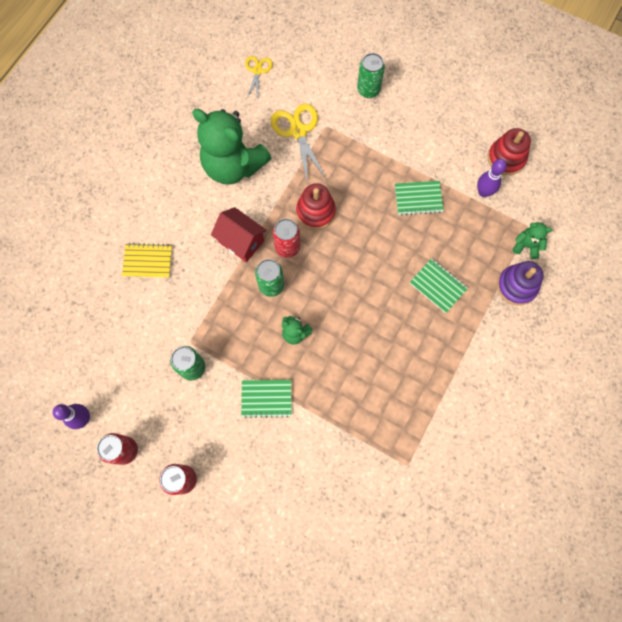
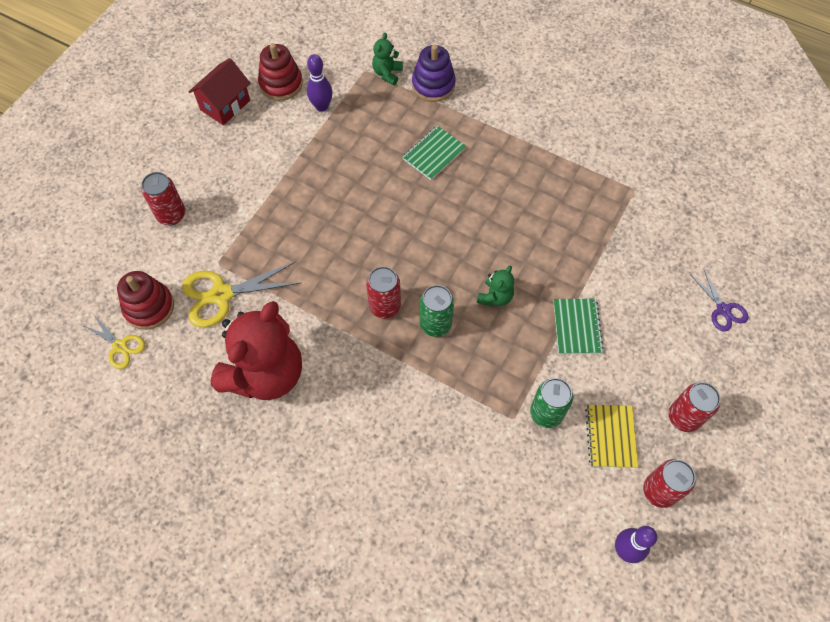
camera: 90 degrees left, 10 degrees down
yellow notebook [122,243,172,278] -> yellow notebook moved to [585,405,638,468]
green teddy bear [192,109,271,185] -> red teddy bear [211,301,302,400]
red house [211,207,267,262] -> red house moved to [189,58,250,125]
yellow scissors [245,56,273,100] -> yellow scissors turned 150 degrees counterclockwise [82,315,145,369]
red stacking toy [296,183,336,230] -> red stacking toy moved to [117,271,174,330]
green can [357,53,385,98] -> red can [141,172,185,225]
green notebook [395,181,444,215] -> none
none -> purple scissors [690,268,748,331]

